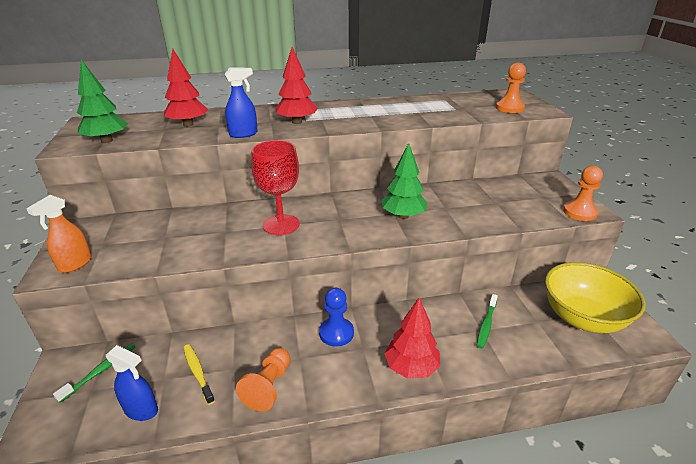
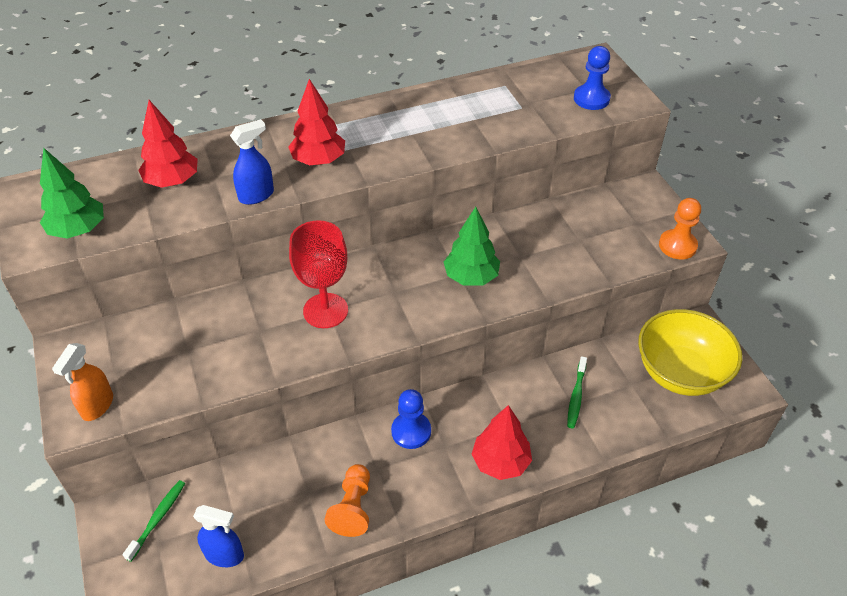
camera: 10 degrees left, 15 degrees up
yellow toothbrush [183,344,215,405] -> none
orange pawn [496,63,526,113] -> blue pawn [574,46,611,110]

